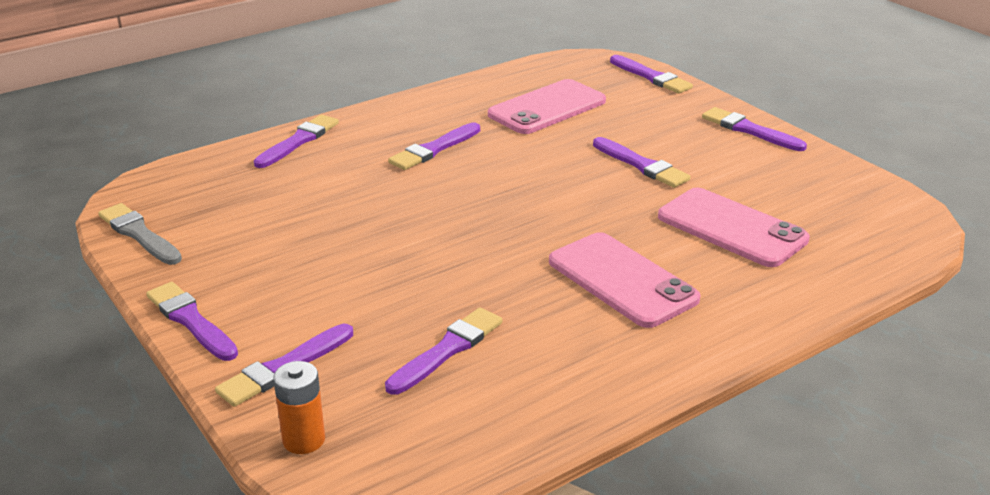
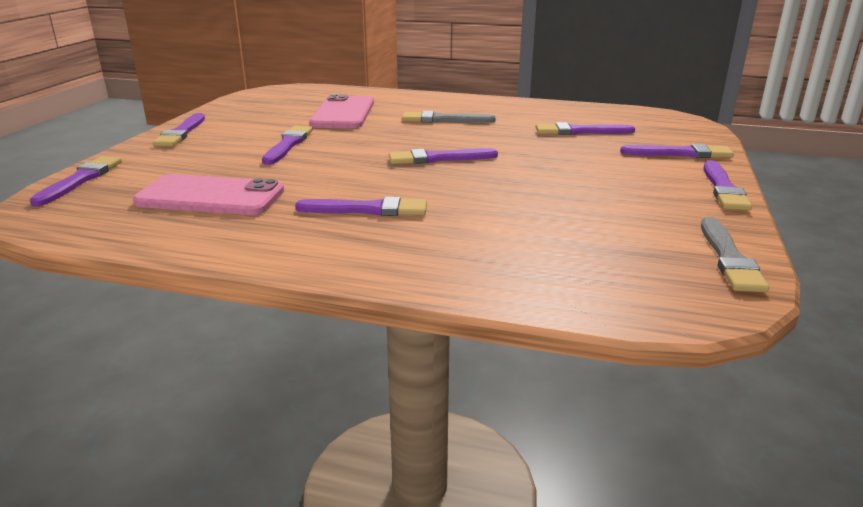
camera: 130 degrees left, 5 degrees down
purple brush [254,115,339,168] -> purple brush moved to [389,148,498,164]
orange battery [273,361,325,454] -> none
pink phone [549,232,700,328] -> grey brush [402,111,496,123]

